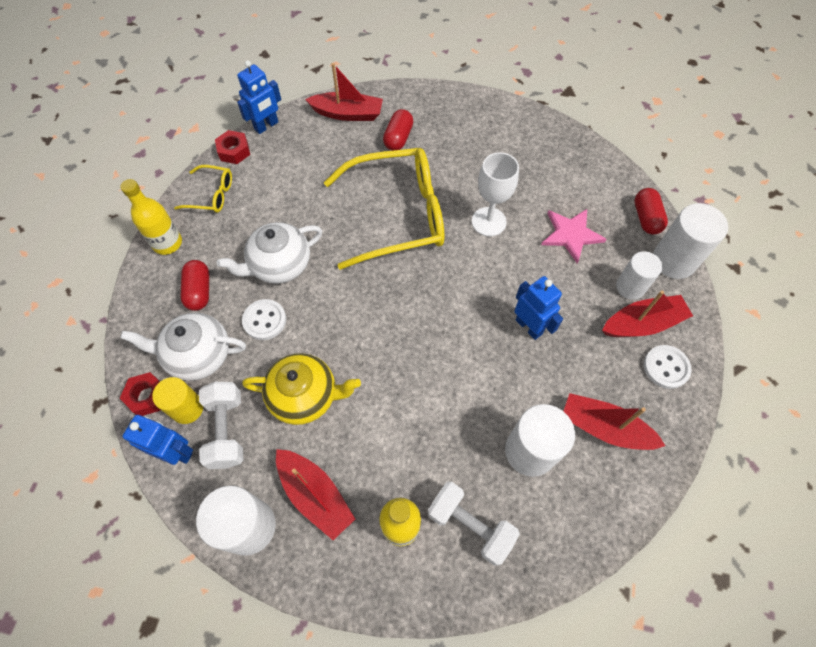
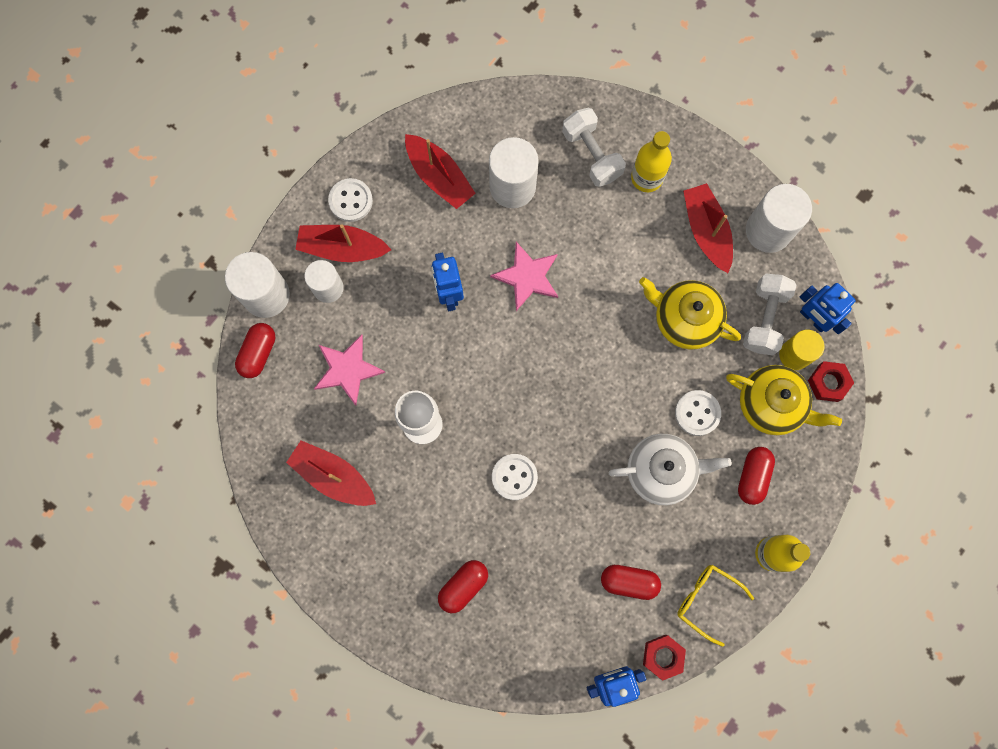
camera: 155 degrees left, 15 degrees up
white teapot [120,313,246,381] -> yellow teapot [726,365,842,435]
red boat [305,63,383,121] -> red boat moved to [286,440,376,506]
yellow glasses [324,148,444,270] -> white button [492,454,538,500]
none -> pink star [490,242,558,311]
none -> red capsule [601,565,661,600]

